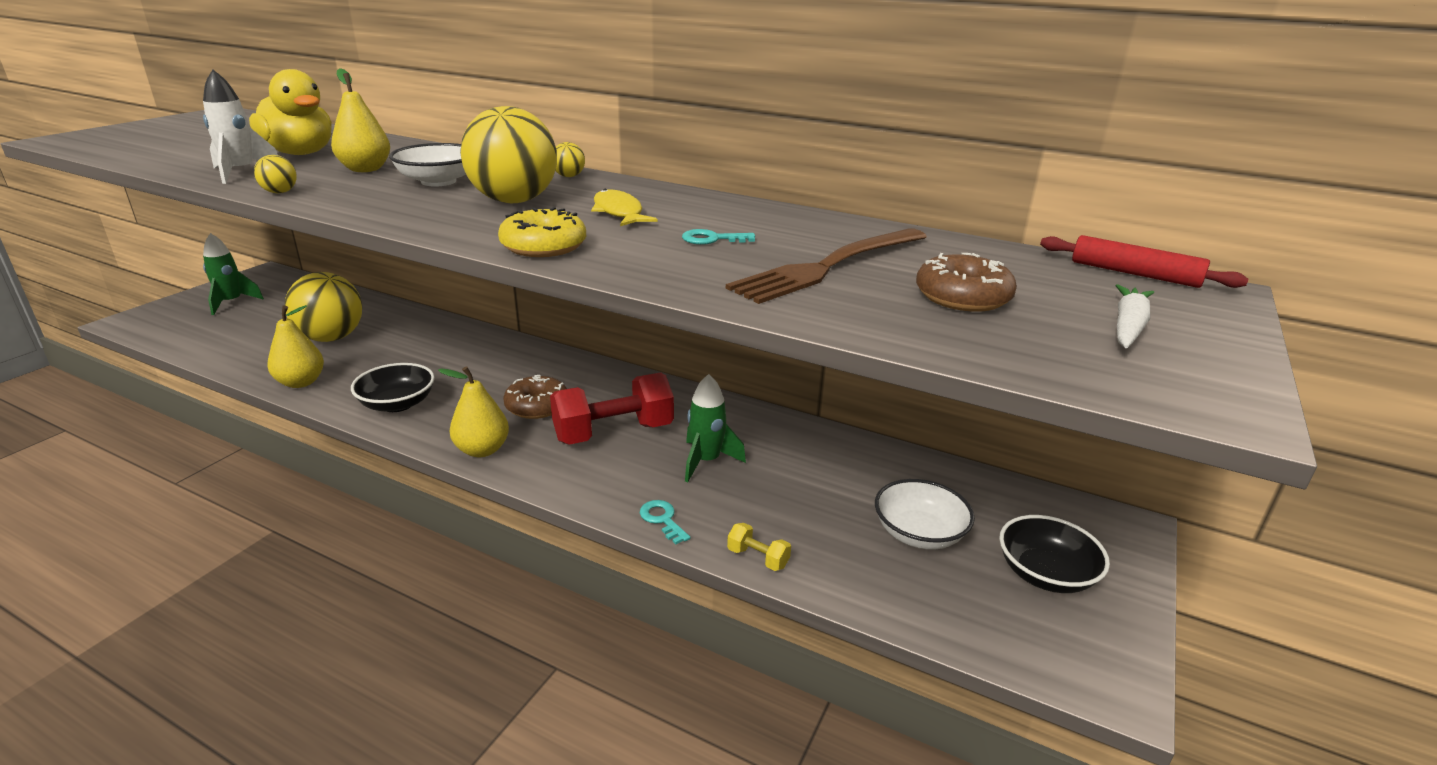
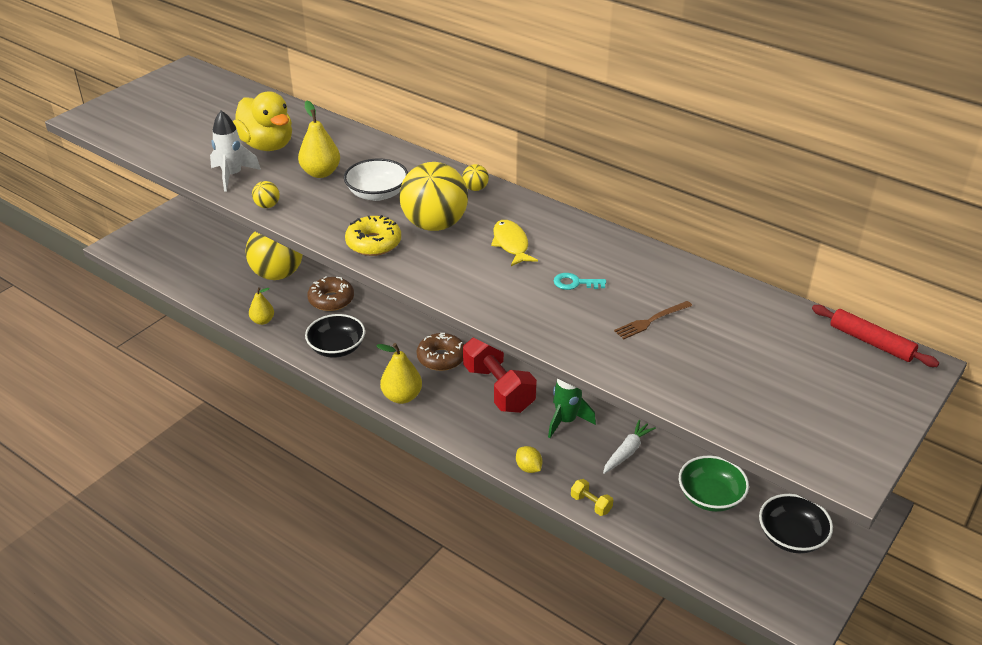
camera: 10 degrees right, 10 degrees up
green rocket [203,233,264,315] -> none
yellow pear [267,305,324,388] -> yellow pear [249,287,274,325], size x0.65
yellow donut [498,207,586,257] -> yellow donut moved to [345,215,401,256]
red dumbbell [550,373,674,445] -> red dumbbell turned 75 degrees clockwise [463,338,537,413]
turquoise key [640,500,690,544] -> yellow lemon [516,446,542,473]
brown fork [726,228,927,304] -> brown fork [614,301,692,340], size x0.50
white bowl [875,479,975,550] -> green bowl [679,456,749,512]
brown donut [916,253,1017,312] -> brown donut moved to [307,276,354,311]
white carrot [1115,284,1154,348] -> white carrot moved to [603,420,656,474]

